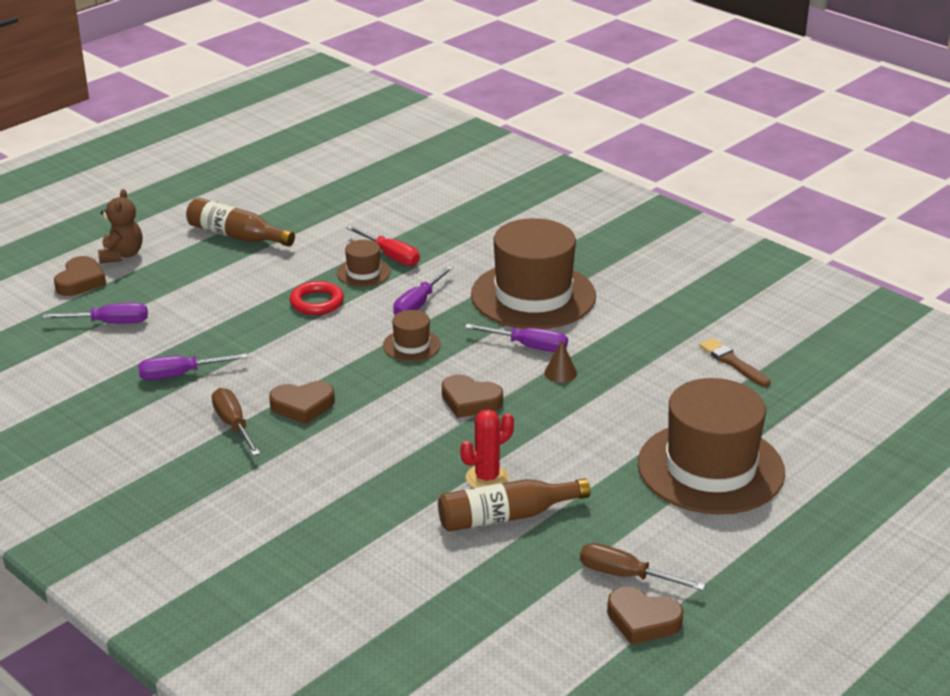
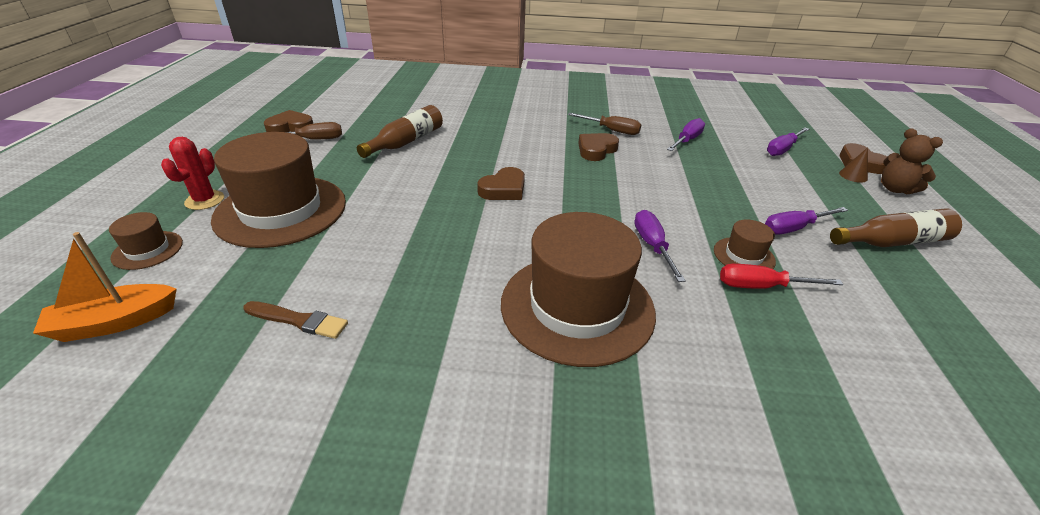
camera: 140 degrees right, 5 degrees up
red ring [290,281,344,315] -> none
brown hat [383,310,441,361] -> brown hat moved to [109,212,183,270]
brown heart [442,374,503,418] -> brown heart turned 150 degrees clockwise [477,167,525,200]
red cactus [460,409,514,488] -> red cactus moved to [161,137,224,210]
purple screwdriver [465,324,568,352] -> purple screwdriver moved to [765,207,848,234]
brown cone [544,340,577,383] -> brown cone moved to [839,147,868,183]
none -> orange boat [33,232,177,342]

